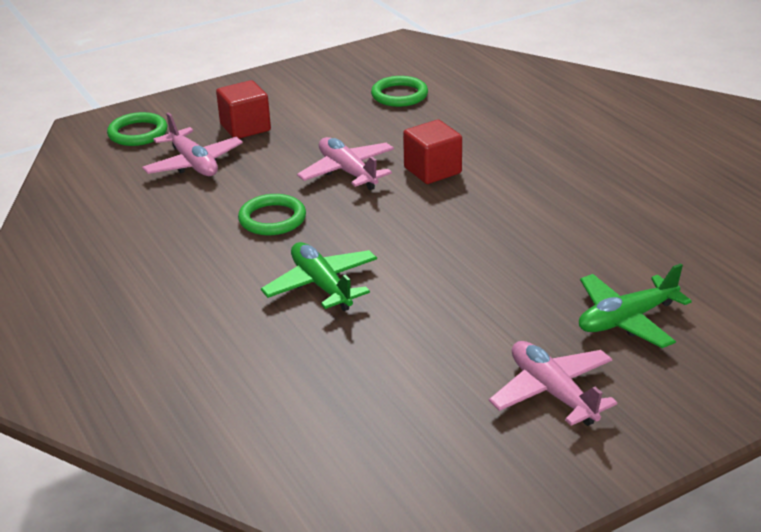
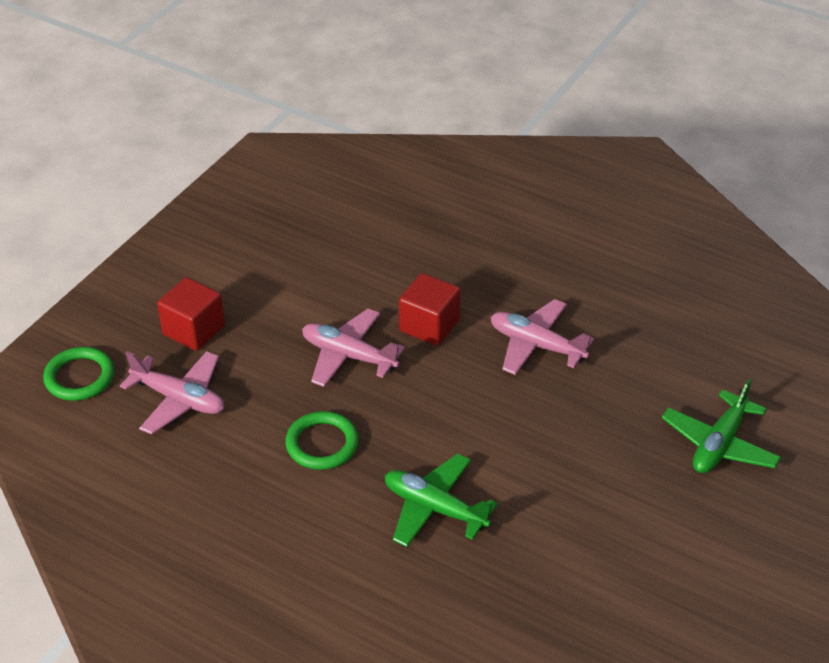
camera: 30 degrees left, 10 degrees up
green ring [371,76,428,107] -> none
pink plane [489,341,617,426] -> pink plane moved to [491,299,594,375]

